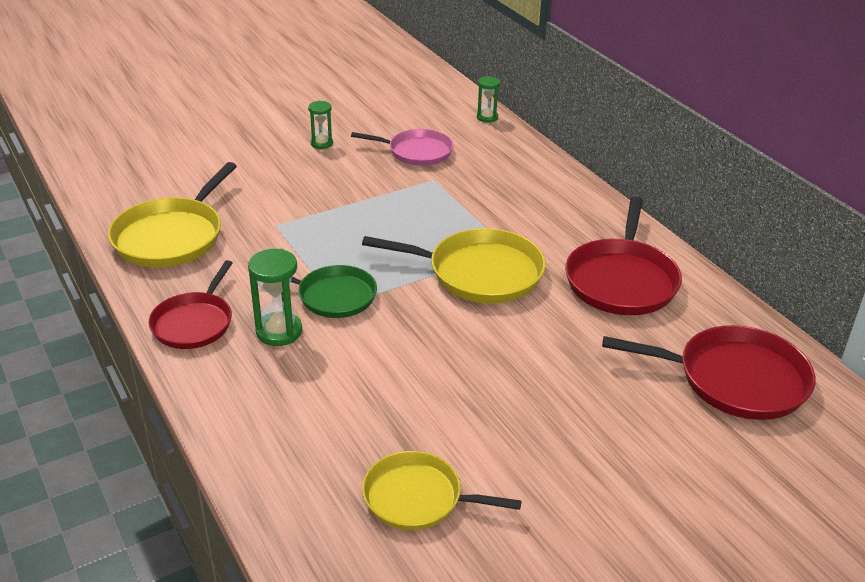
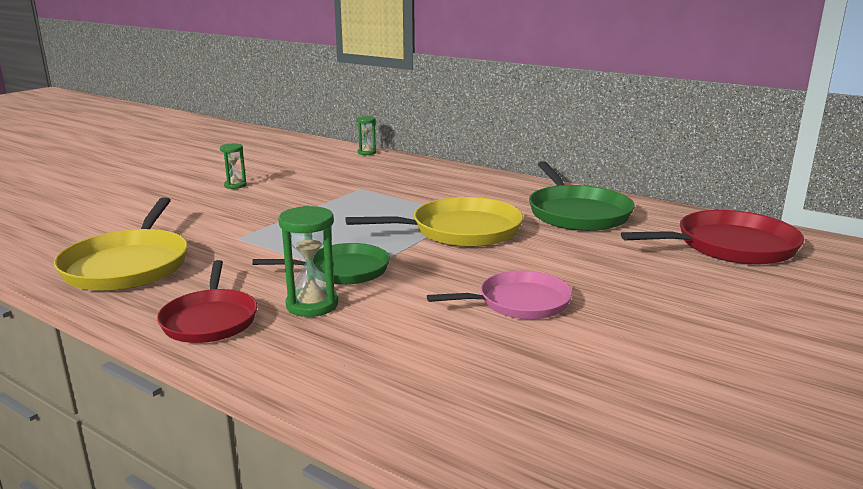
camera: 25 degrees left, 15 degrees down
pink pan [351,129,454,166] -> pink pan moved to [427,271,572,319]
yellow pan [362,451,522,530] -> none
red pan [565,197,682,315] -> green pan [529,161,635,231]

